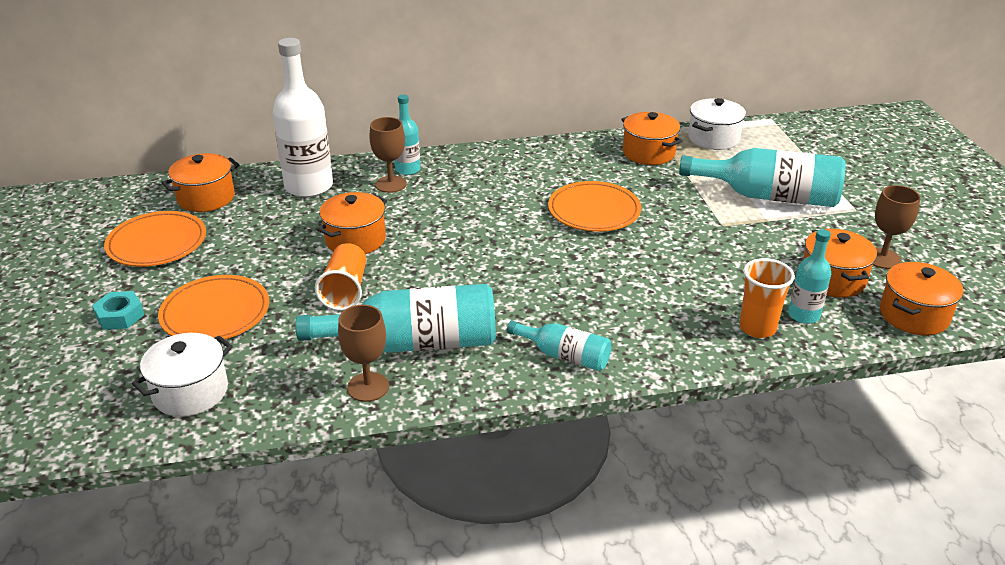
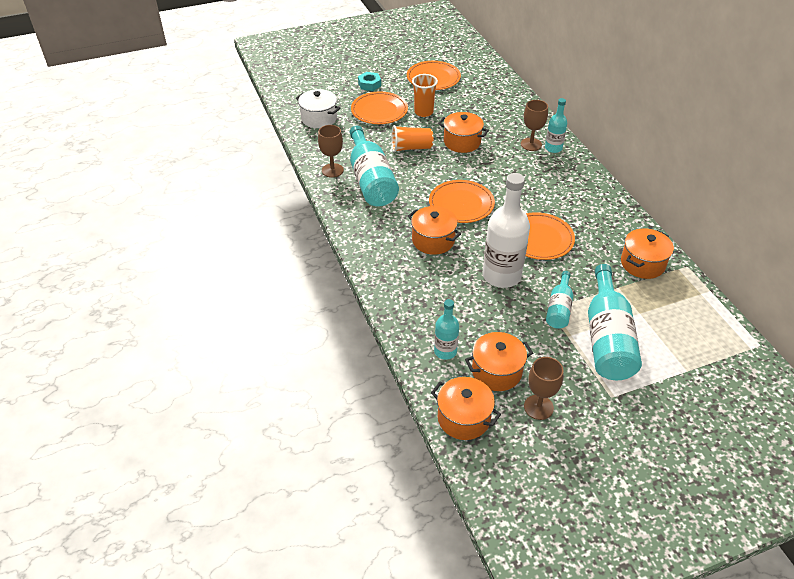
camera: 80 degrees right, 10 degrees up
orange pot [161,153,239,212] -> orange pot moved to [408,206,461,255]
white bottle [273,38,333,197] -> white bottle moved to [482,173,530,288]
turquoise bottle [507,321,612,371] -> turquoise bottle moved to [546,271,573,329]
white pot [688,98,746,150] -> none
orange cup [739,258,795,338] -> orange cup moved to [412,74,438,117]
none -> orange plate [429,180,495,223]

